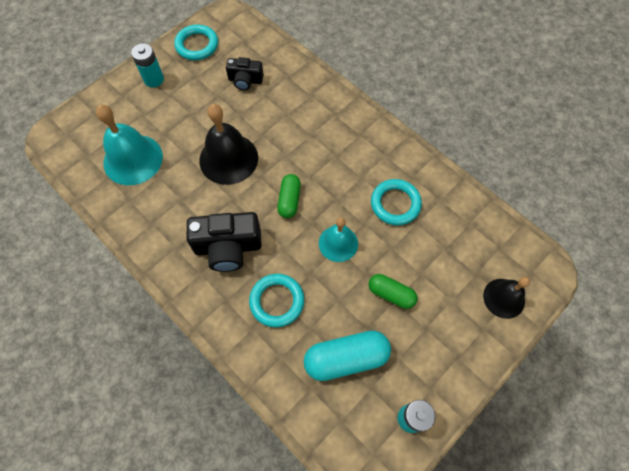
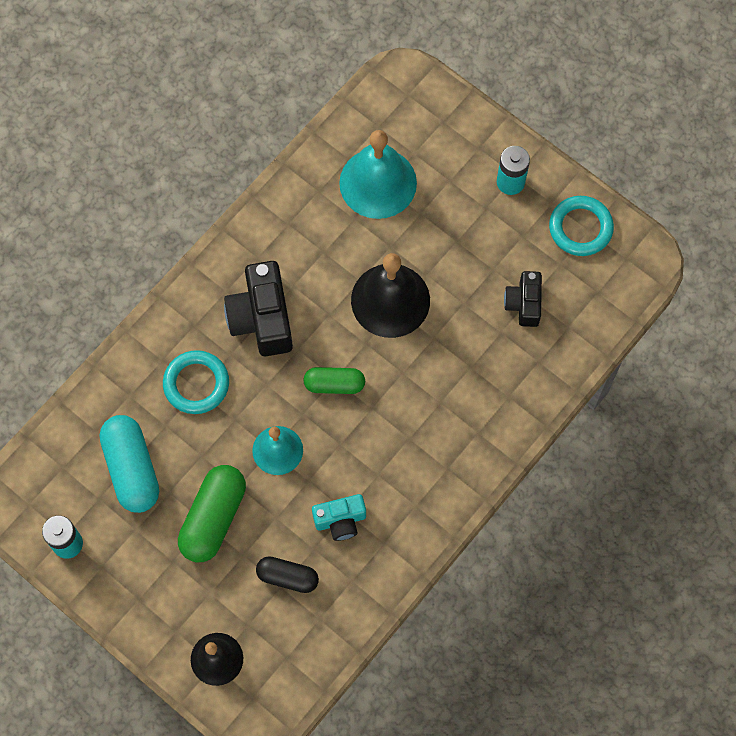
camera: 85 degrees right, 5 degrees up
green capsule [369,274,417,309] -> green capsule [178,465,246,562], size x1.62
turquoise ring [371,179,422,226] -> turquoise camera [312,494,366,541]
none -> black capsule [256,556,319,593]

